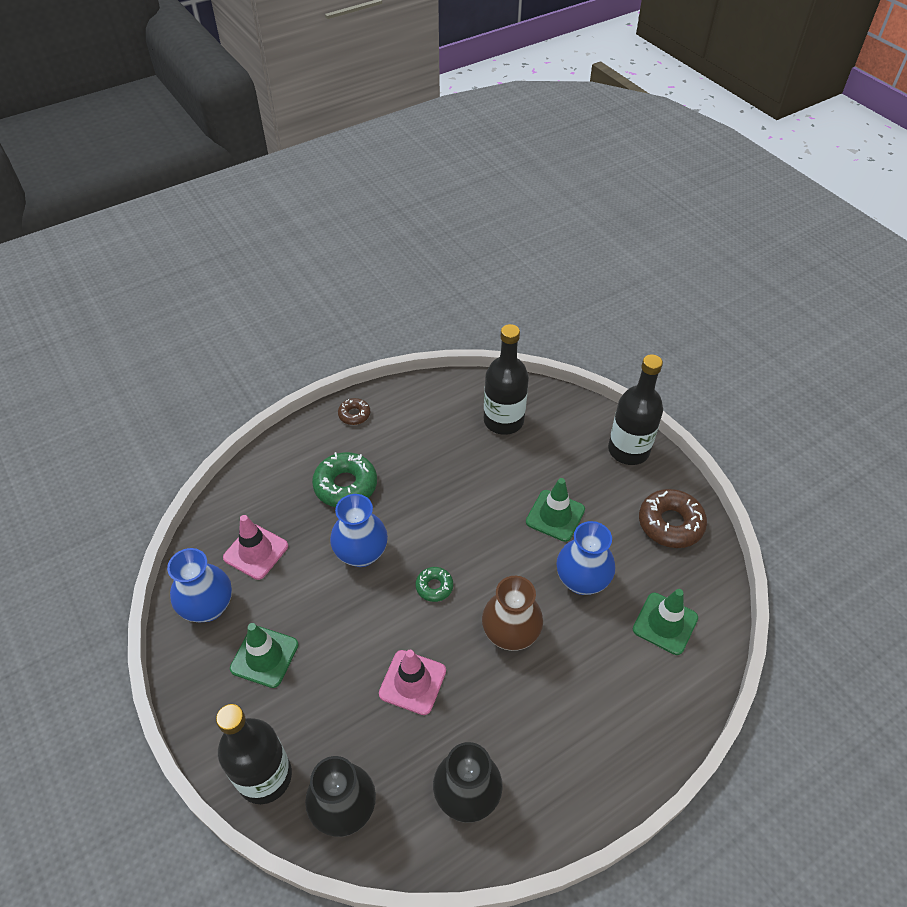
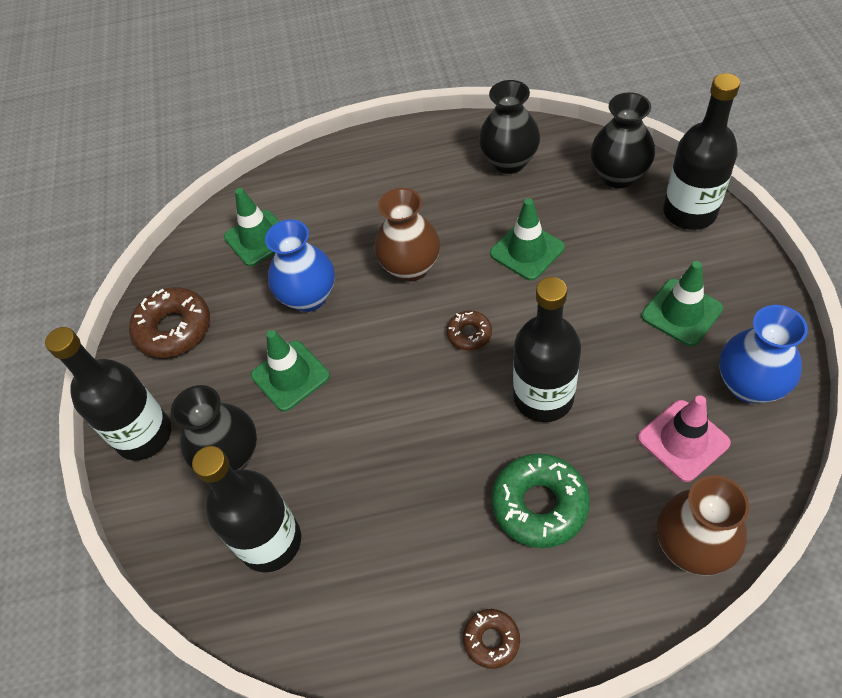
camera: 150 degrees left, 5 degrees up
blue vase [330,494,388,567] -> black bottle [513,277,581,422]
pink traffic cone [379,650,446,715] -> green traffic cone [490,198,565,281]
green donut [416,567,453,602] -> brown donut [447,310,492,350]
none -> black vase [171,385,257,470]
none -> brown vase [657,475,749,576]

